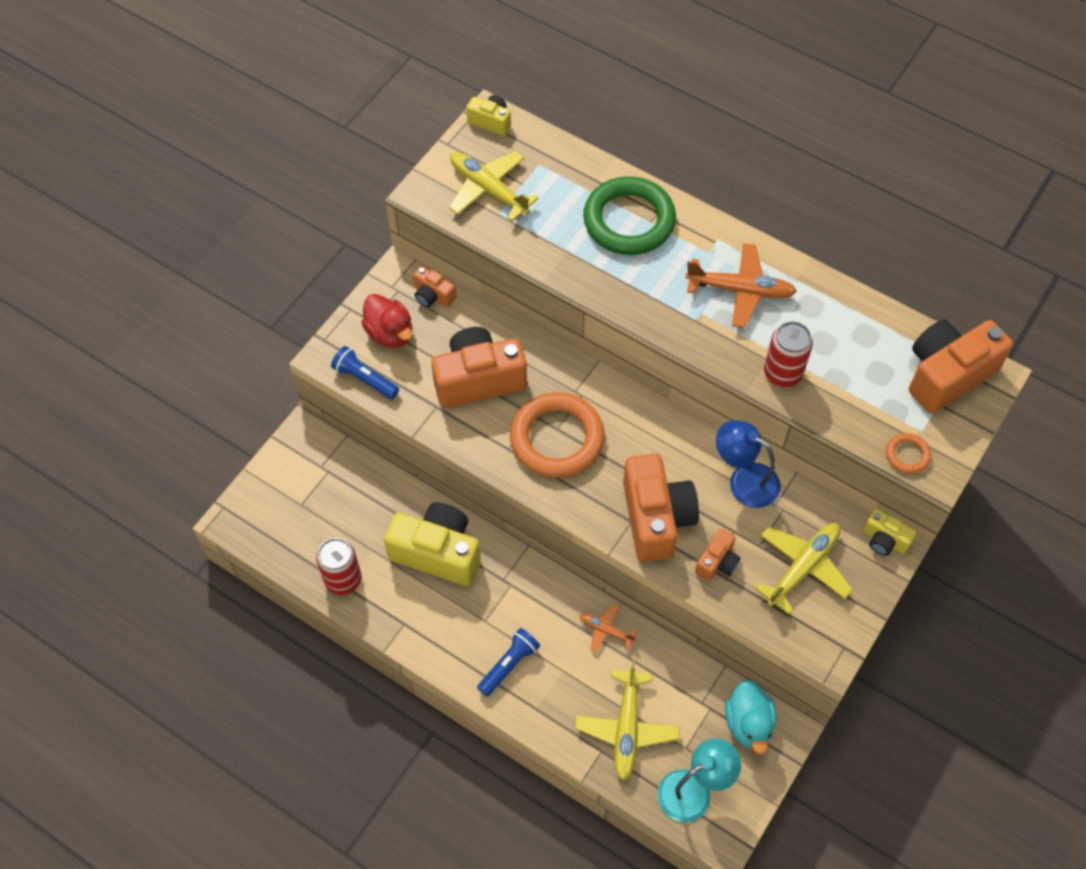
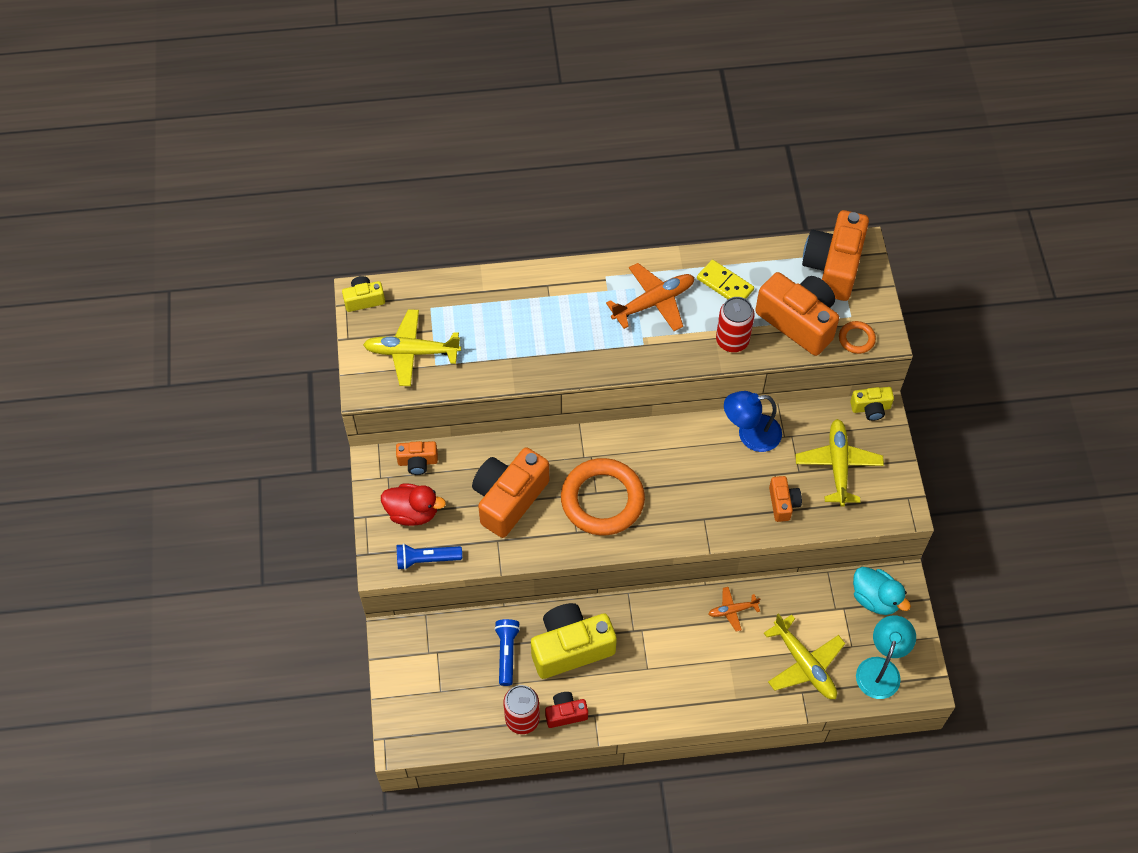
camera: 40 degrees left, 0 degrees up
blue flashlight [477,628,540,697] -> blue flashlight moved to [494,619,520,686]
green ring [583,176,676,255] -> none
orange camera [623,454,699,562] -> orange camera moved to [755,272,839,356]
none -> red camera [545,692,588,728]
none -> yellow domino [697,260,754,299]

